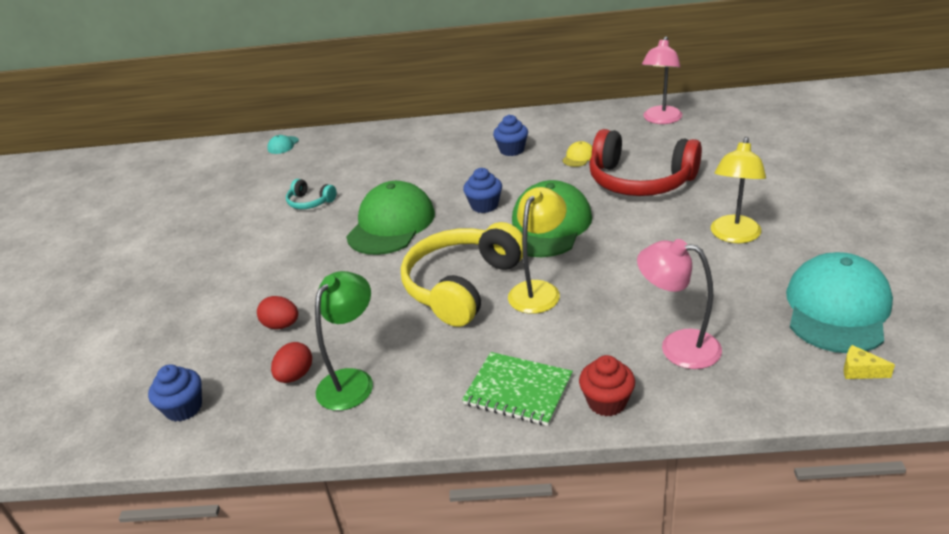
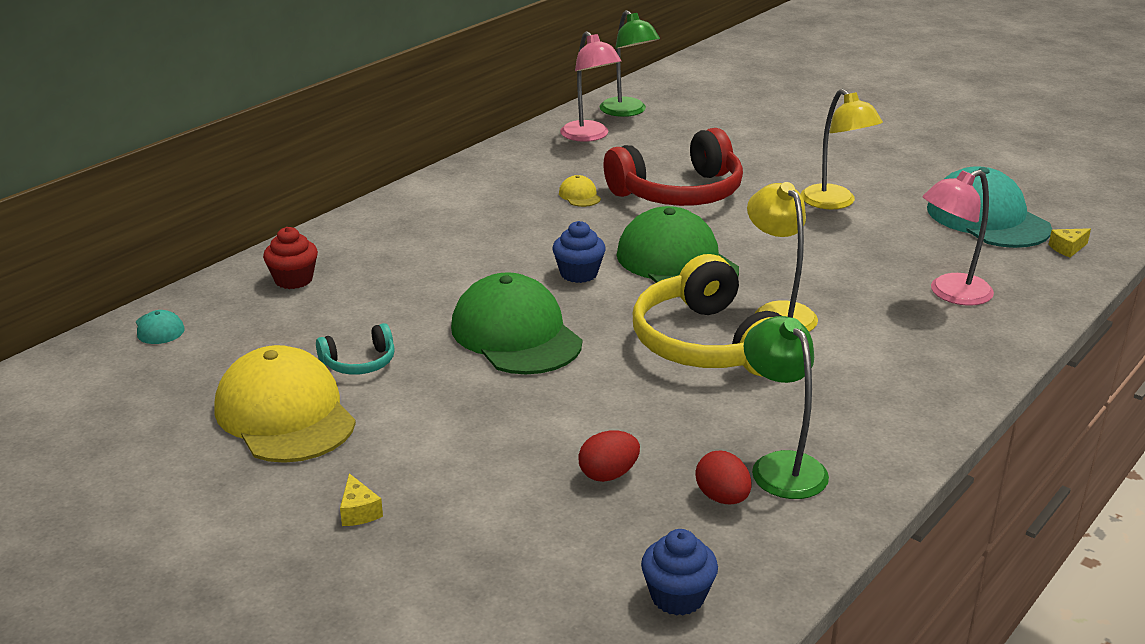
camera: 55 degrees left, 5 degrees down
green notebook [462,352,573,426] -> none
blue cupcake [493,115,528,156] -> none
red cupcake [579,355,635,416] -> red cupcake moved to [263,227,318,289]
none -> yellow cap [215,345,356,463]
none -> yellow cheese [340,473,383,526]
none -> green lamp [599,10,660,117]

